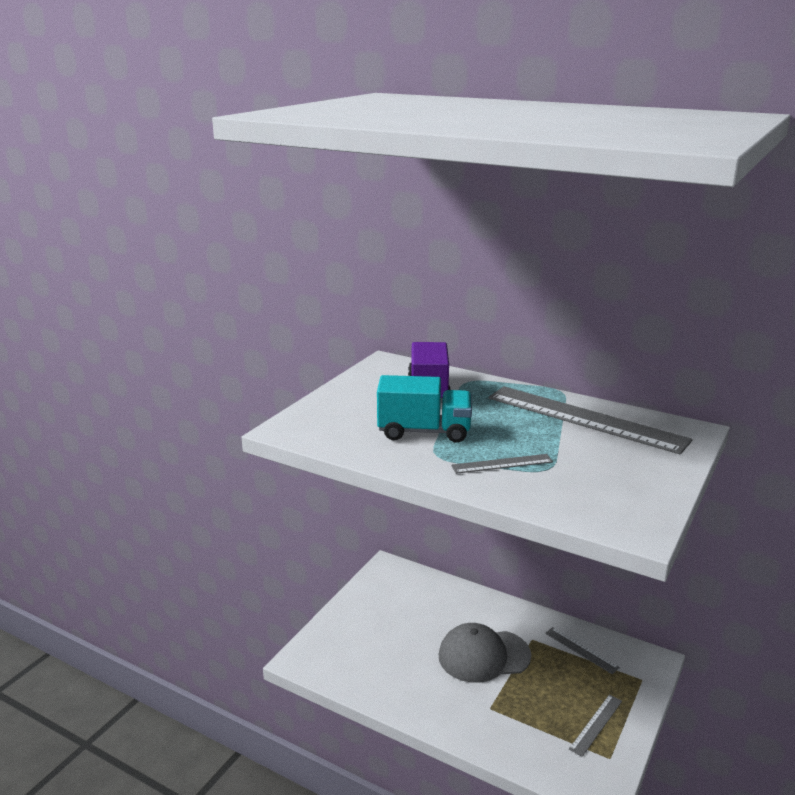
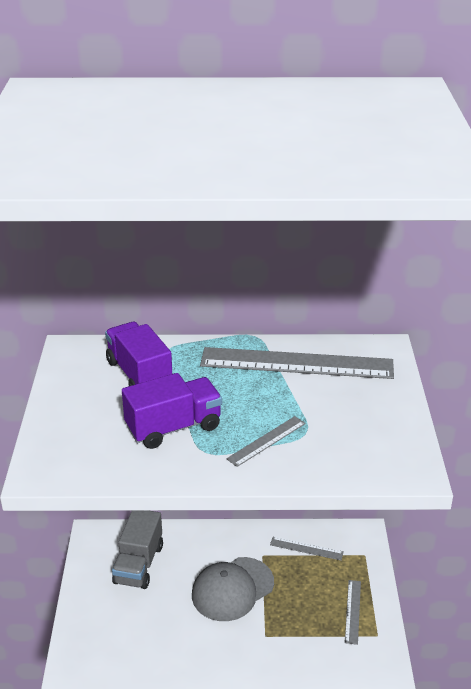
camera: 30 degrees left, 10 degrees up
turquoise truck [377,375,472,443] -> purple truck [122,373,222,449]
none -> grey truck [112,510,163,589]

